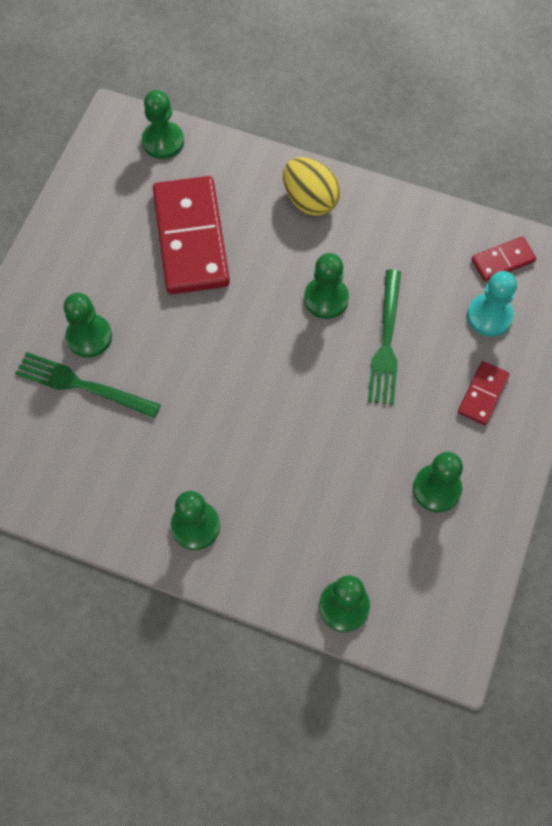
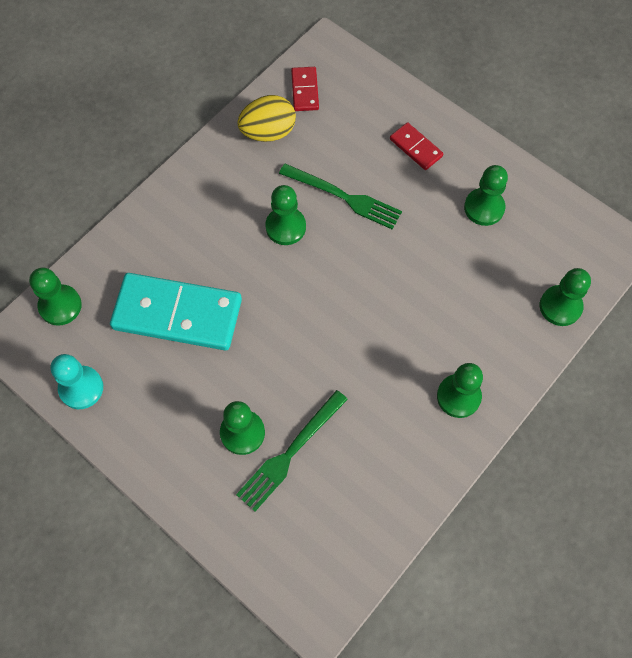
camera: 70 degrees left, 0 degrees up
red domino [153,176,230,294] -> turquoise domino [110,273,242,350]
yellow egg [283,157,340,216] -> yellow egg moved to [237,95,296,142]
turquoise pawn [467,271,517,336] -> turquoise pawn moved to [51,354,103,409]

